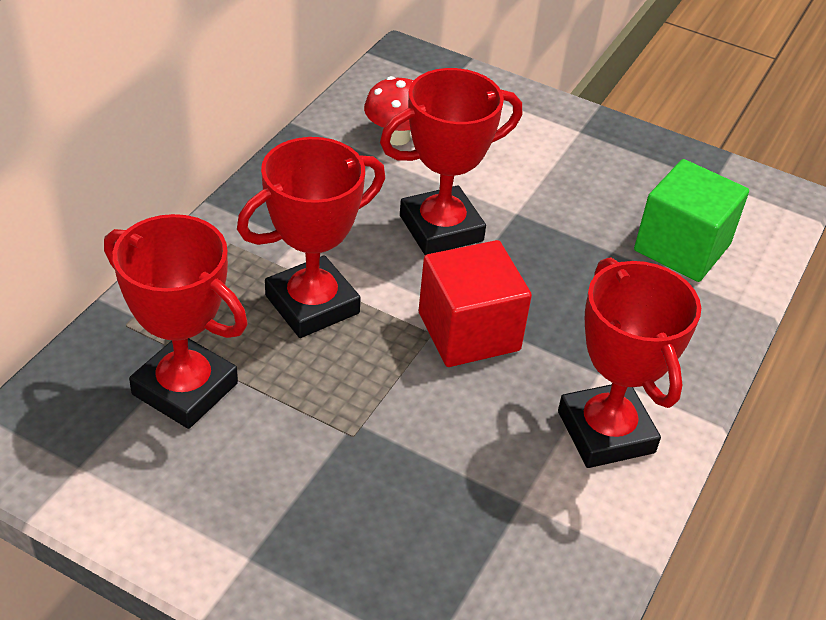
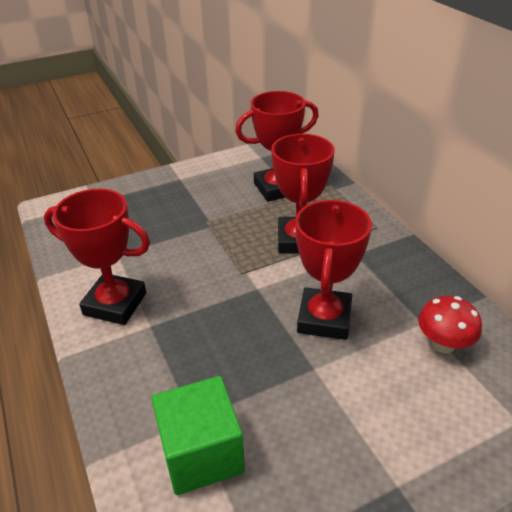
camera: 130 degrees right, 5 degrees down
red cube [419,240,532,367] -> none

